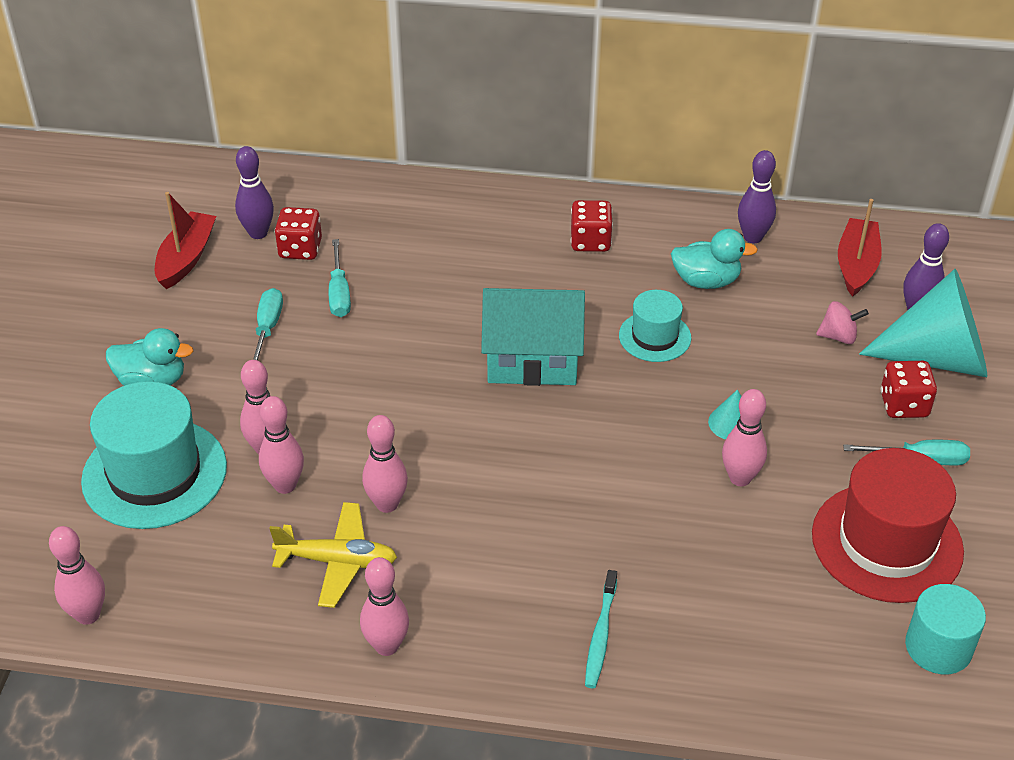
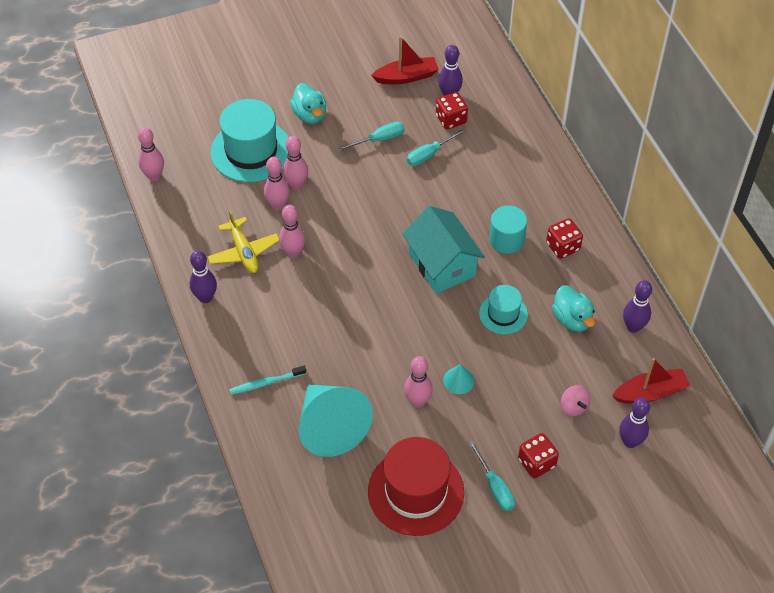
camera: 60 degrees right, 10 degrees up
pink bowling pin [360,557,409,656] -> purple bowling pin [190,250,217,303]
turquoise cone [859,269,987,377] -> turquoise cone moved to [299,384,373,457]
turquoise cylinder [905,584,986,674] -> turquoise cylinder moved to [489,206,527,254]

